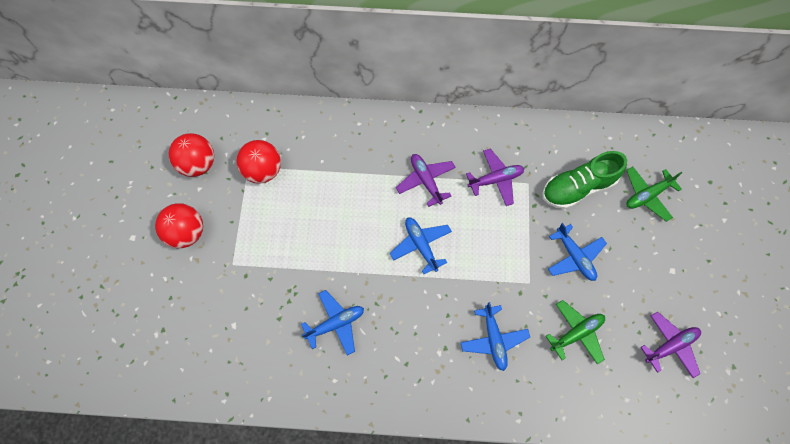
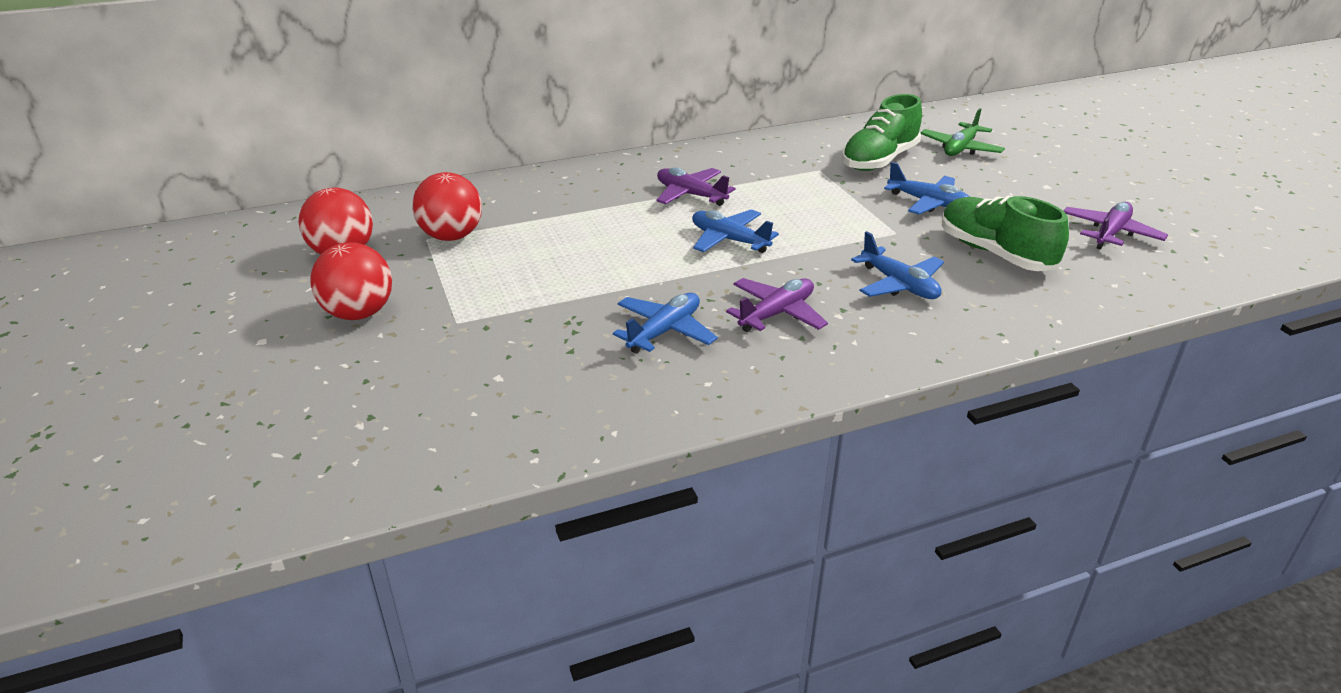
camera: 25 degrees left, 35 degrees down
purple plane [466,148,525,206] -> purple plane moved to [726,278,828,332]
green plane [546,300,605,364] -> green shoe [942,195,1069,271]

